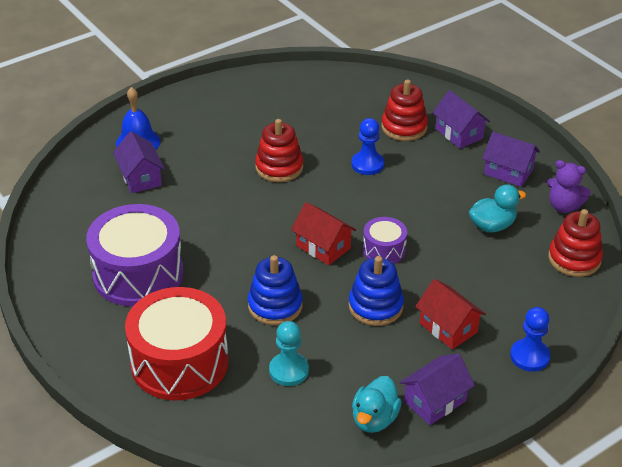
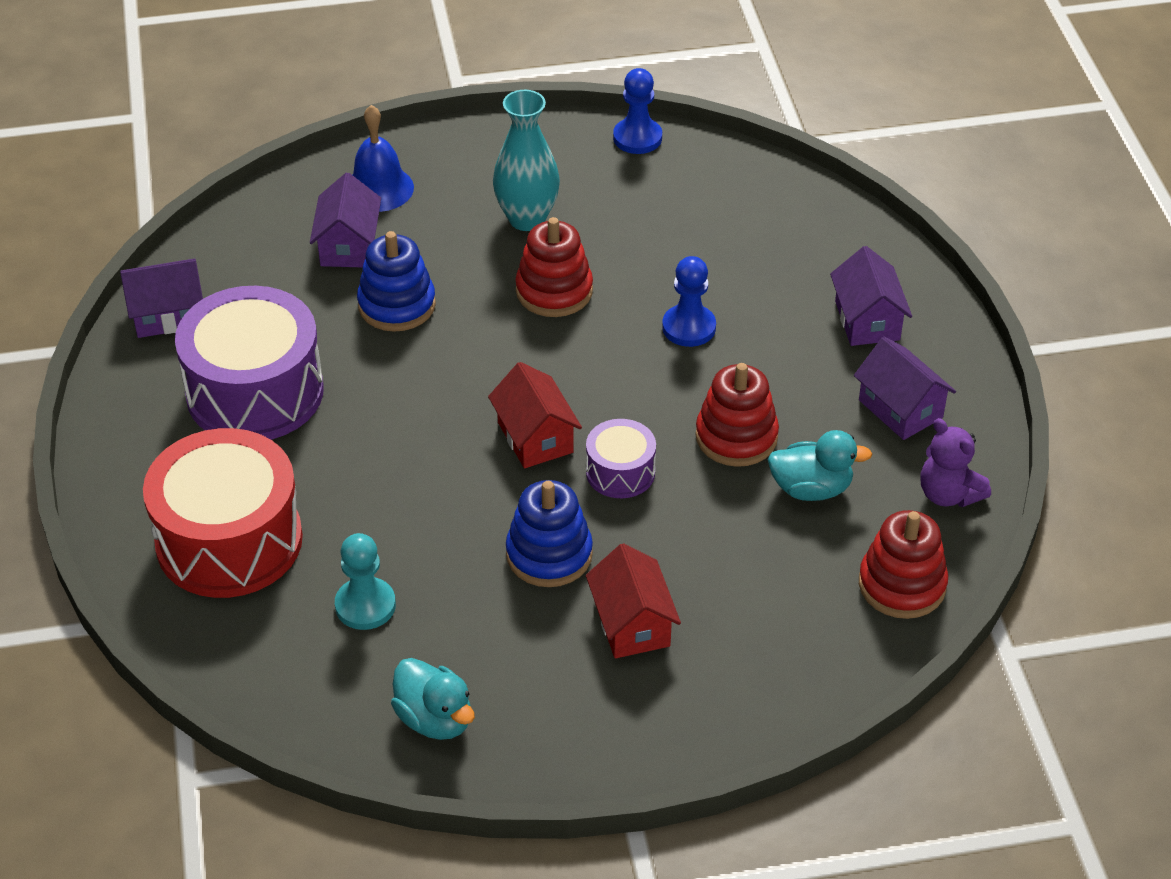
camera: 25 degrees right, 5 degrees up
blue stacking toy [248,255,303,325] -> blue stacking toy moved to [357,231,436,332]
turquoise duck [352,376,402,433] -> turquoise duck turned 90 degrees counterclockwise [391,658,475,740]
red stacking toy [381,80,428,141] -> red stacking toy moved to [696,363,779,467]
purple house [399,353,475,425] -> purple house moved to [120,258,203,338]
blue pawn [510,307,550,372] -> blue pawn moved to [613,68,662,154]
none -> turquoise vase [493,90,560,231]

